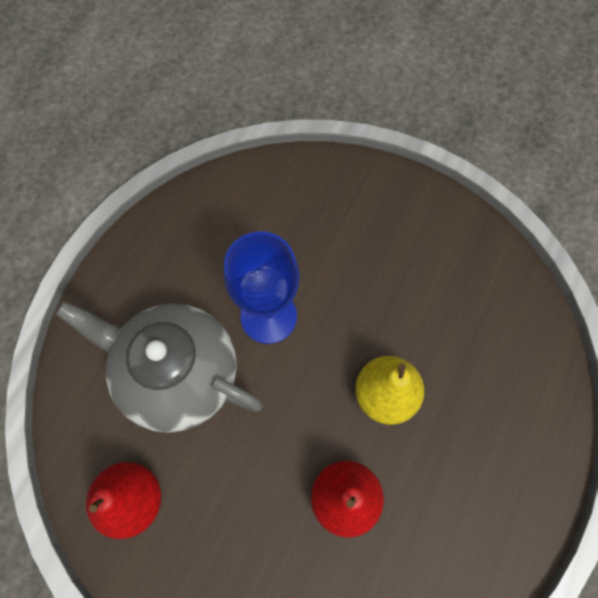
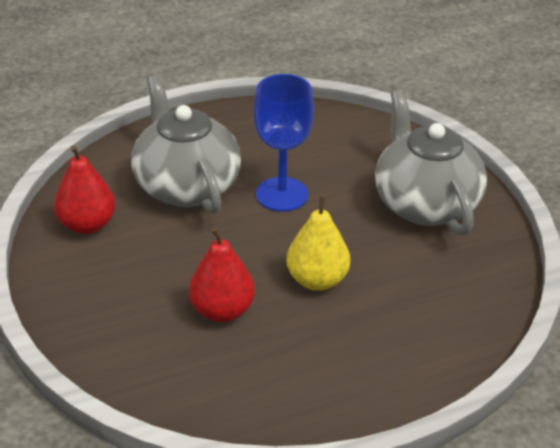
camera: 40 degrees right, 30 degrees down
none -> grey teapot [375,90,487,236]

